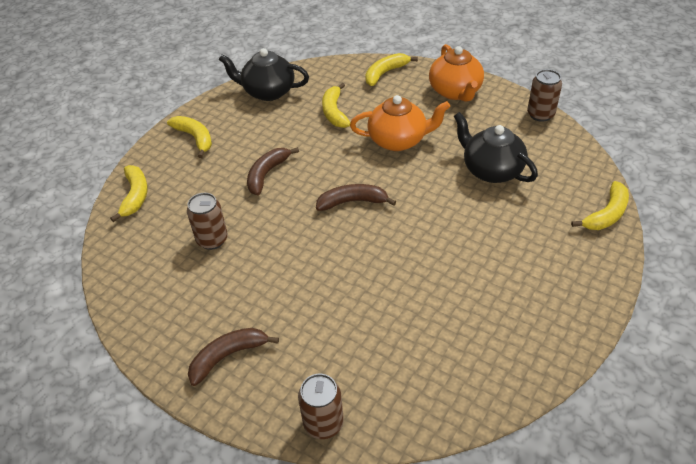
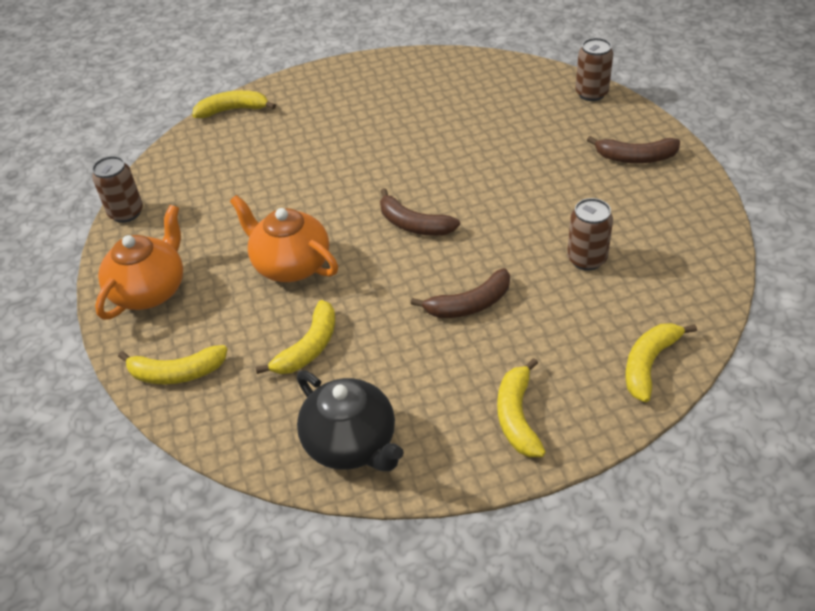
camera: 140 degrees left, 0 degrees up
black teapot [454,112,538,183] -> none

